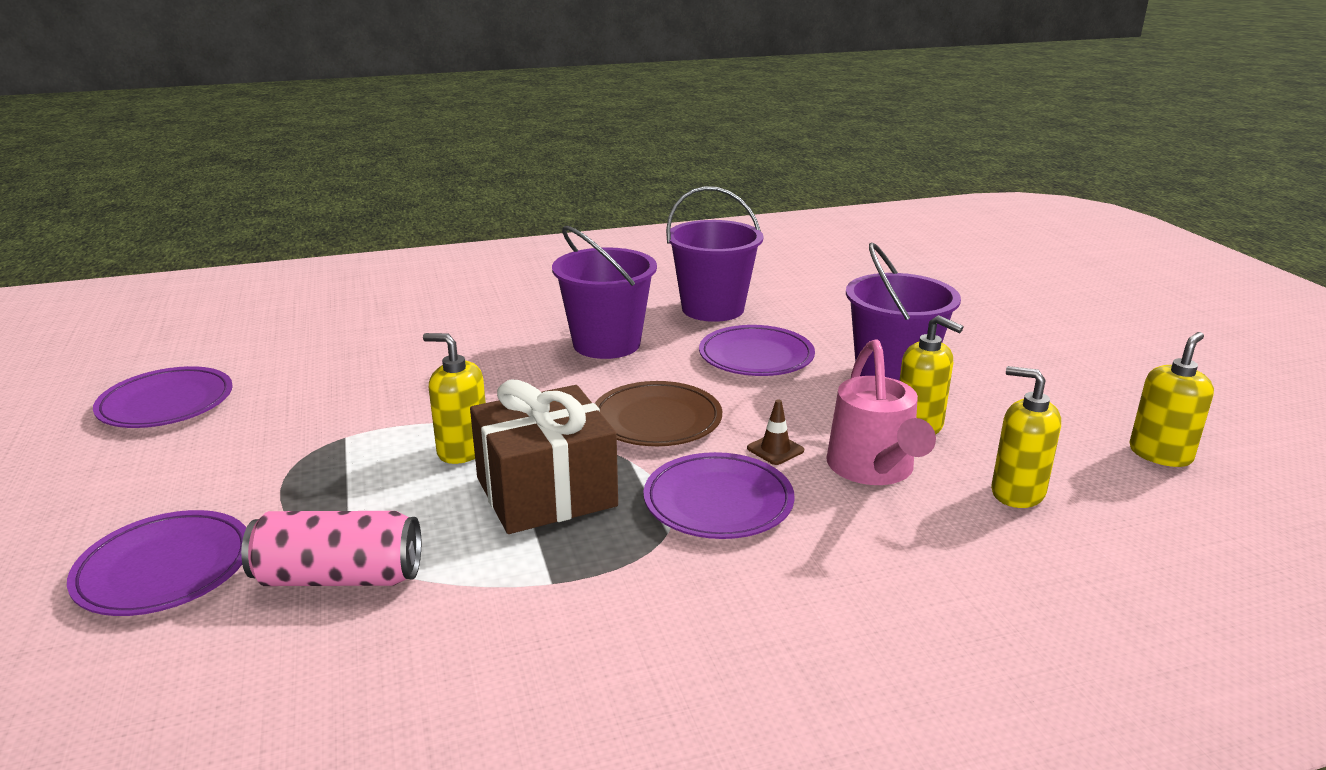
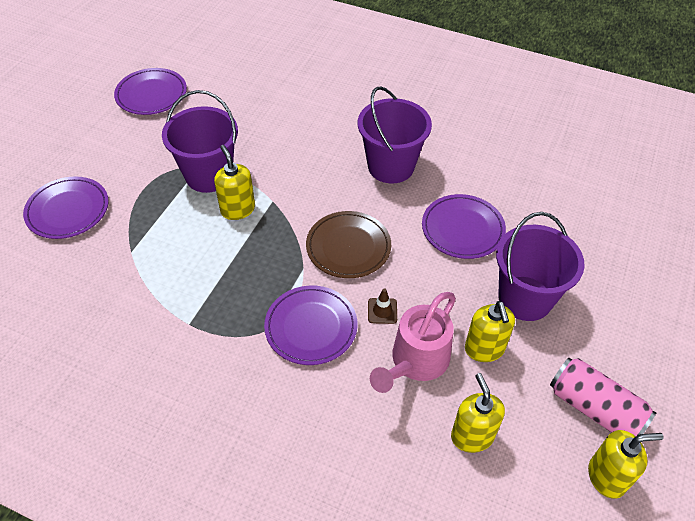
camera: 40 degrees right, 25 degrees up
pink can [241,511,421,586] -> pink can moved to [550,358,657,436]
brown gift [470,379,618,534] -> none
purple bucket [666,186,763,322] -> purple bucket moved to [162,90,238,193]

